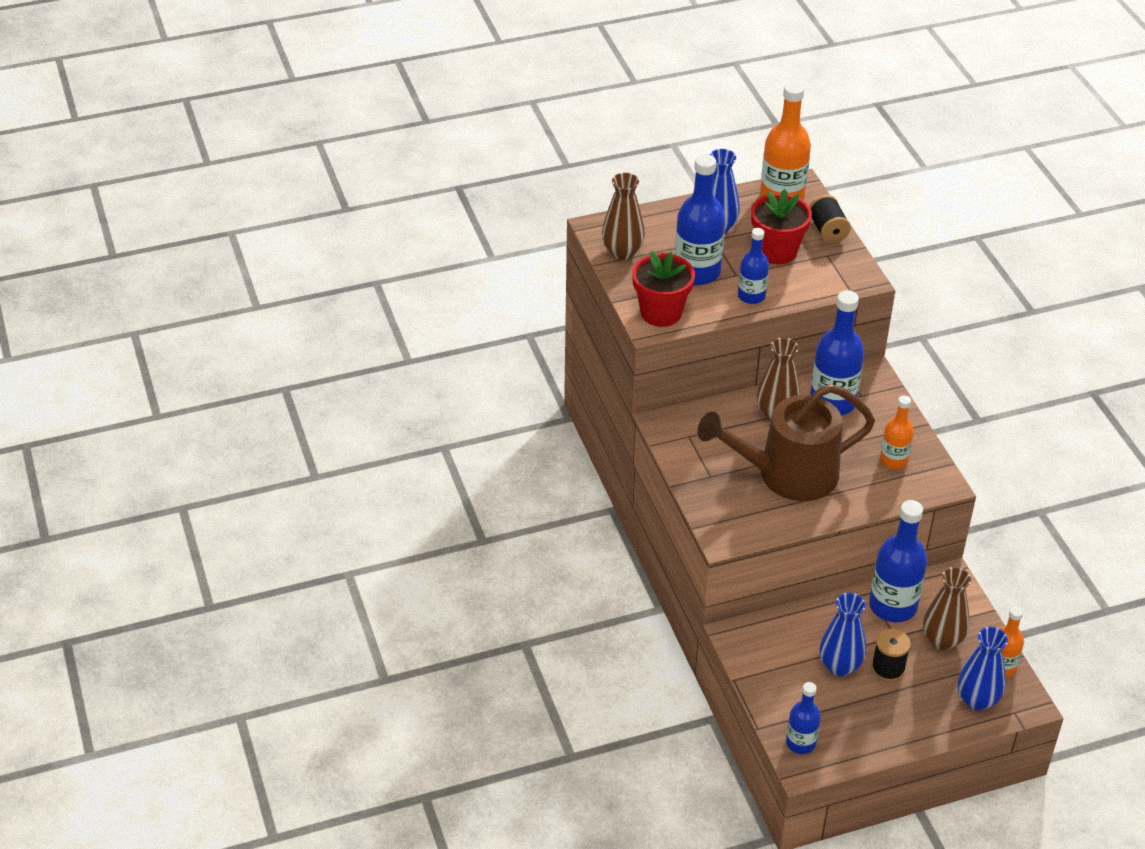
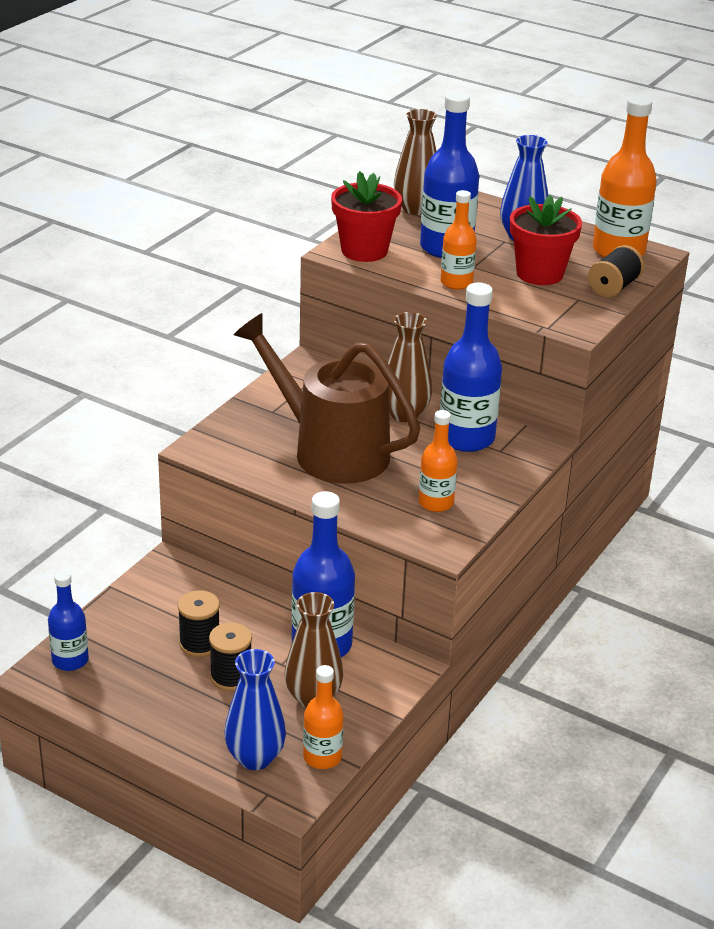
camera: 50 degrees right, 10 degrees down
blue bottle [738,228,769,304] -> orange bottle [440,190,477,290]
blue vase [820,593,866,676] -> black spool [178,590,220,657]

